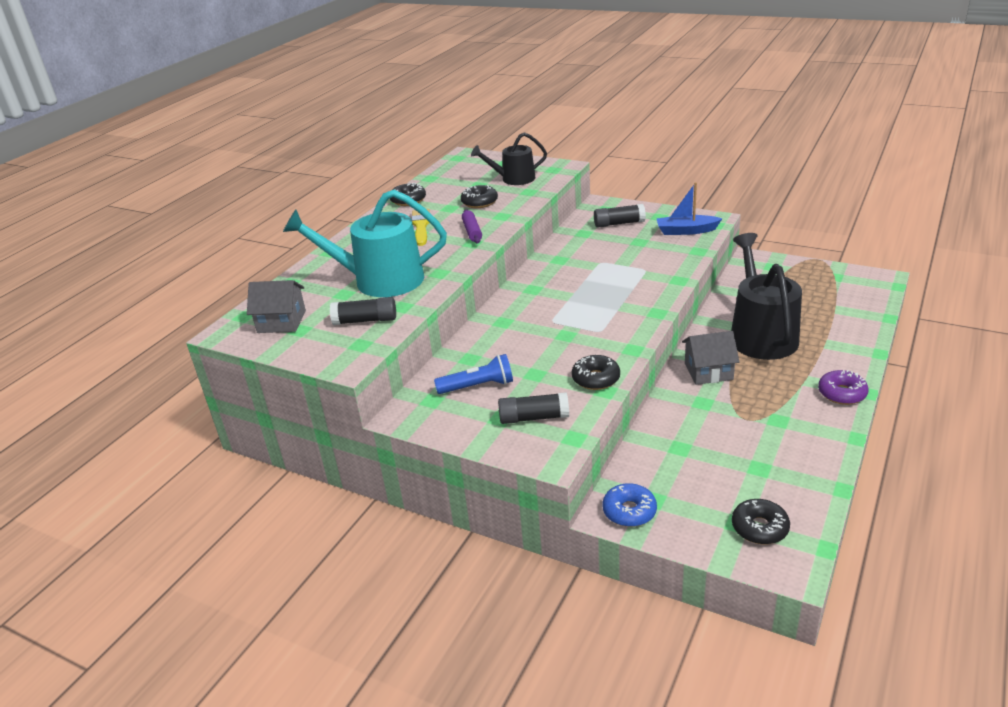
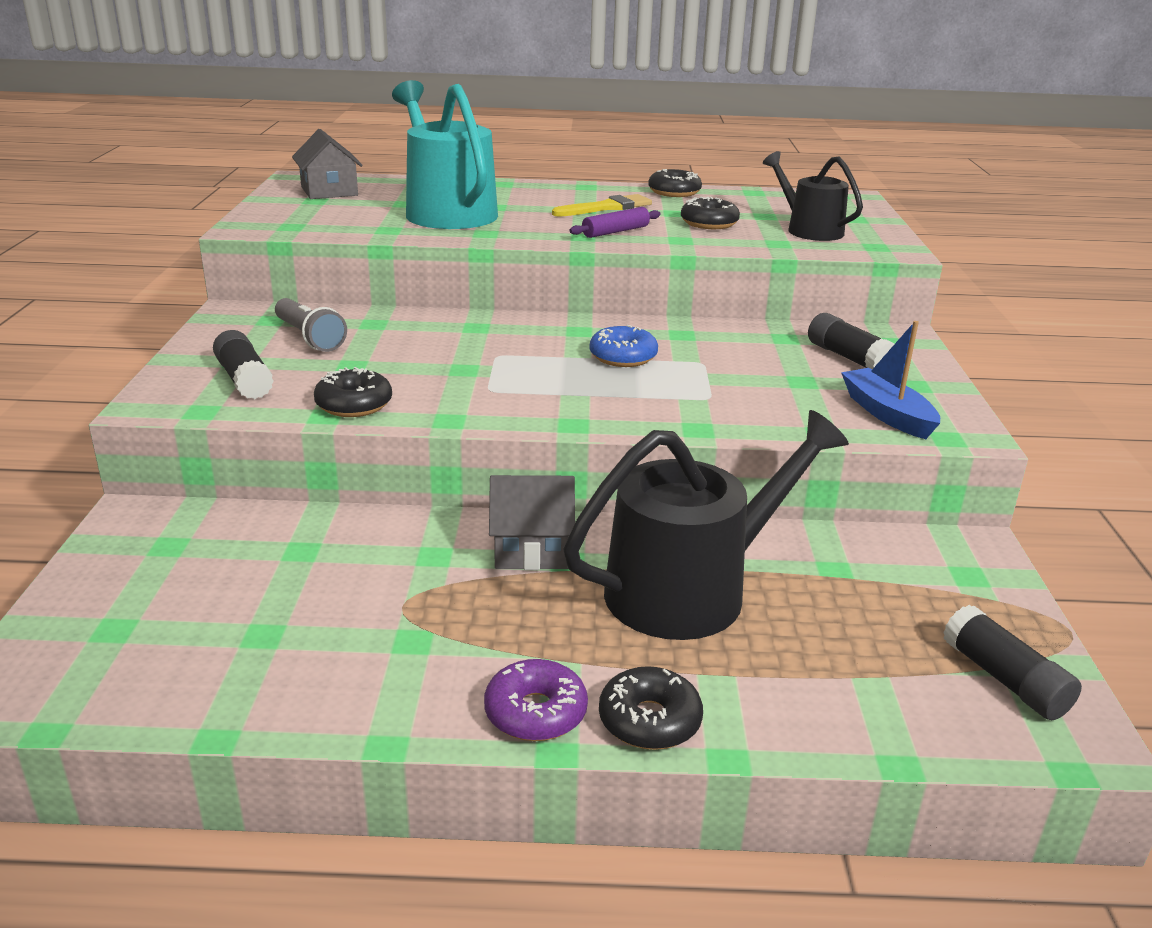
camera: 60 degrees right, 5 degrees down
black glue stick [330,297,396,325] -> black glue stick moved to [943,605,1082,720]
blue flashlight [434,354,513,394] -> grey flashlight [275,298,347,352]
blue donut [603,483,657,527] -> blue donut moved to [589,325,658,367]
grey house [682,331,740,385] -> grey house turned 60 degrees counterclockwise [489,475,575,570]
black donut [732,499,790,544] -> black donut moved to [599,666,703,750]

